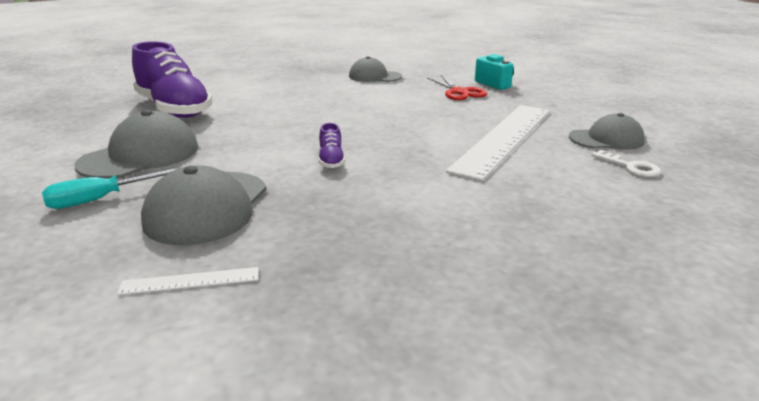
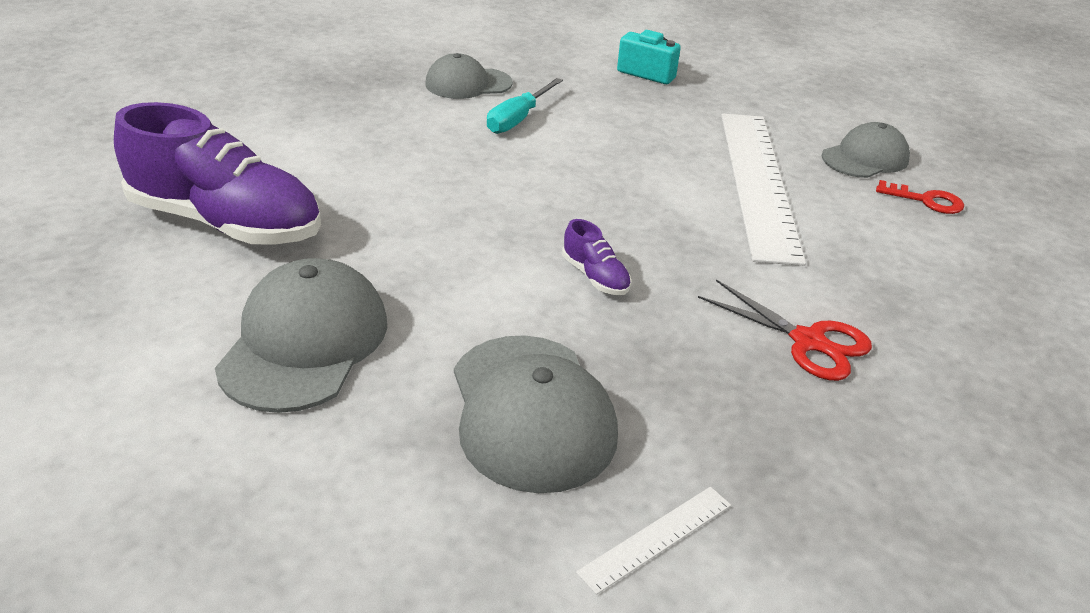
camera: 30 degrees left, 10 degrees up
turquoise screwdriver [42,168,179,209] -> turquoise screwdriver moved to [487,78,563,134]
red scissors [427,75,488,100] -> red scissors moved to [698,279,872,381]
white key [591,150,661,177] -> red key [876,180,964,214]

